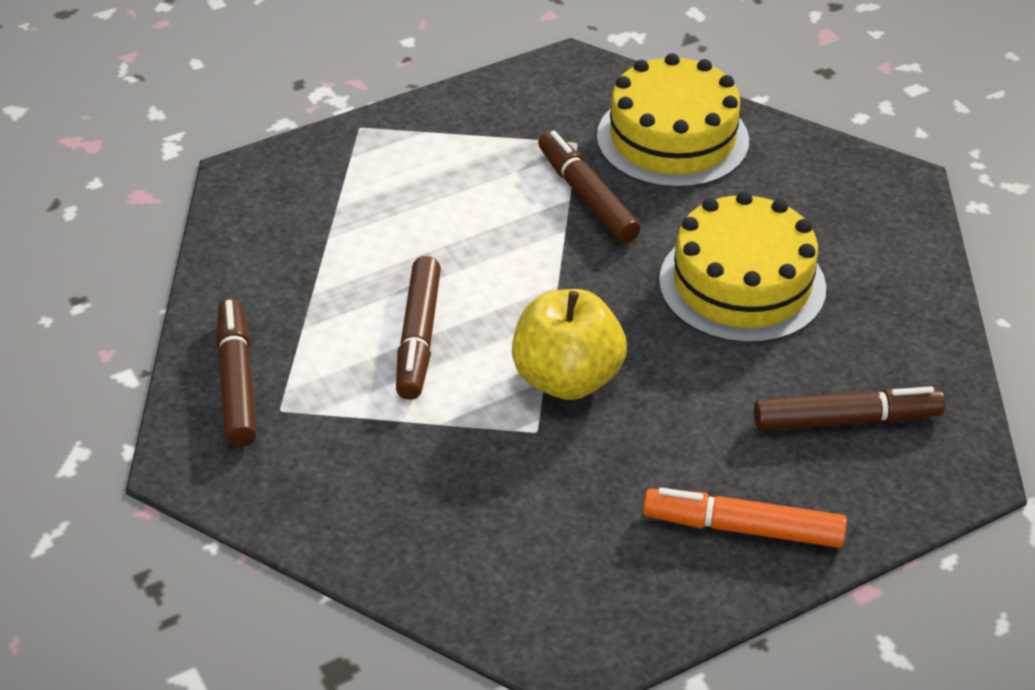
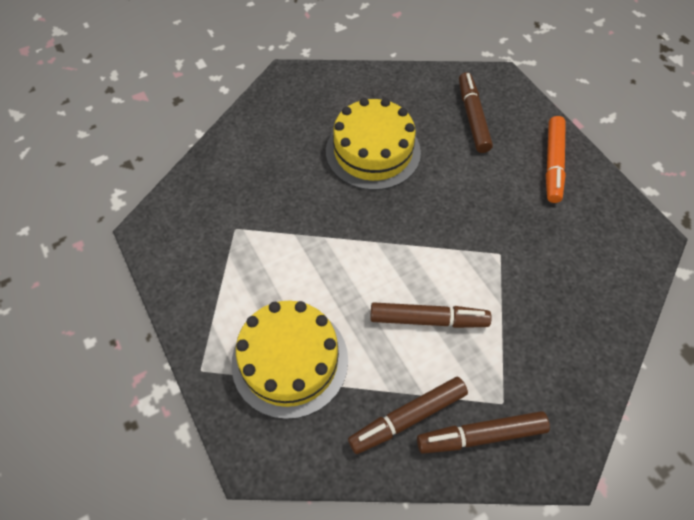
camera: 90 degrees left, 15 degrees up
yellow apple [512,289,627,400] -> none
brown marker [538,130,641,244] -> brown marker moved to [348,377,468,454]
yellow cake [597,53,749,188] -> yellow cake moved to [231,301,348,419]

